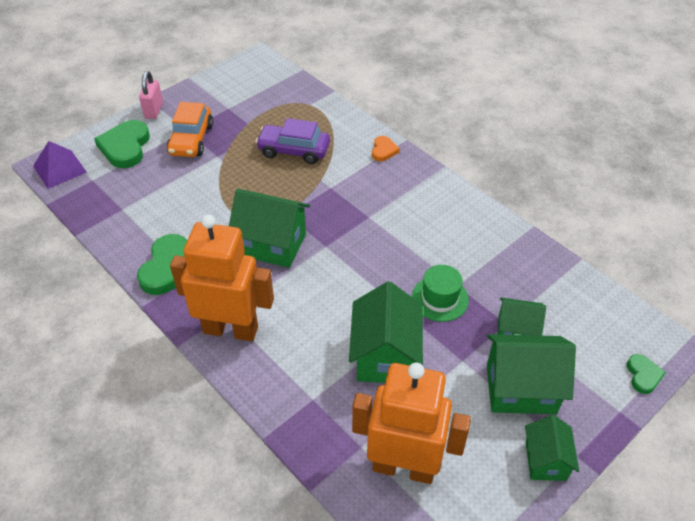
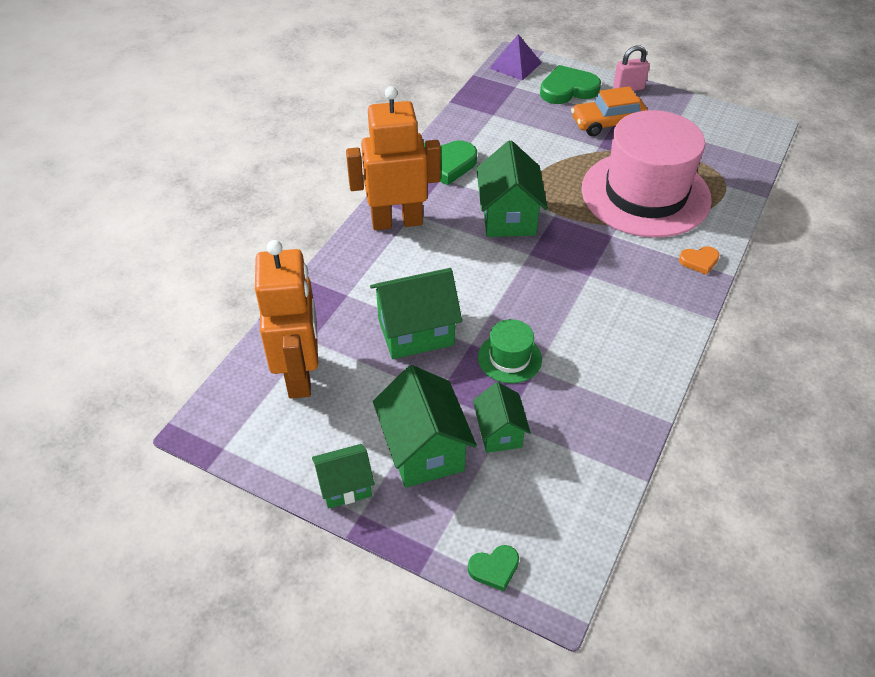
camera: 70 degrees right, 0 degrees up
orange robot [170,214,274,341] -> orange robot turned 90 degrees counterclockwise [346,86,441,230]
purple car [256,118,330,164] -> pink hat [581,110,712,238]

